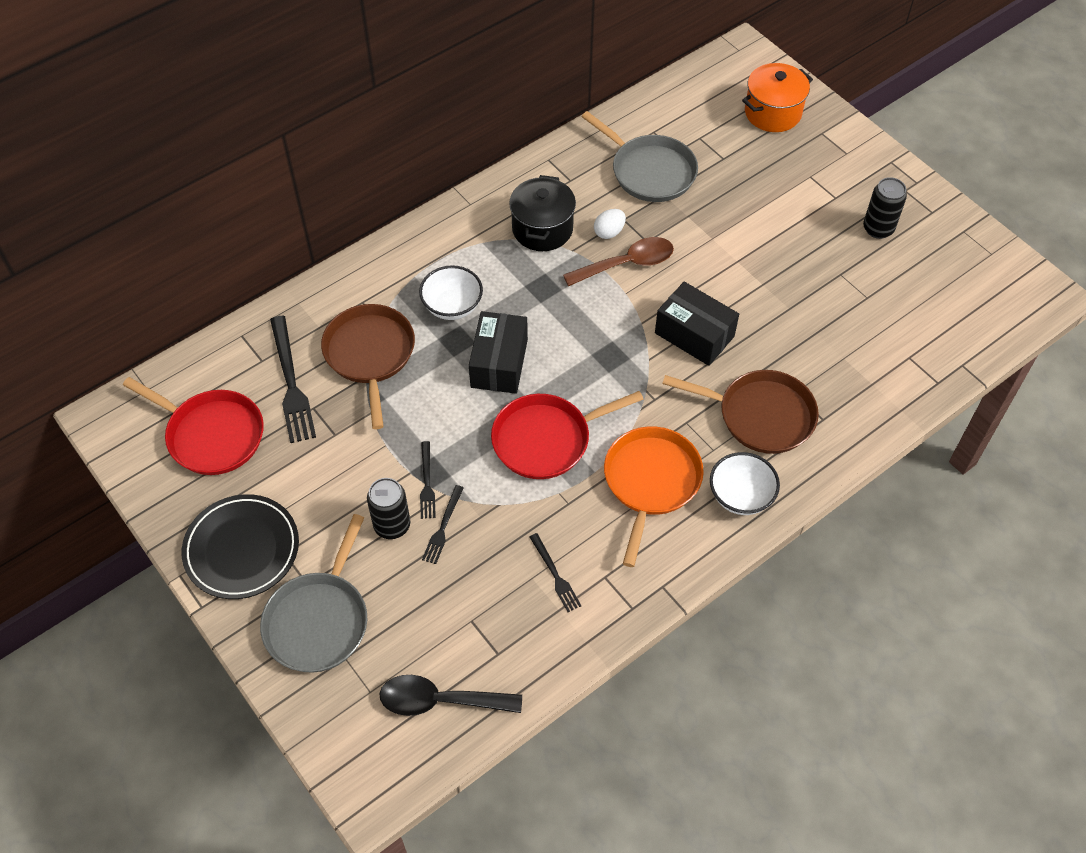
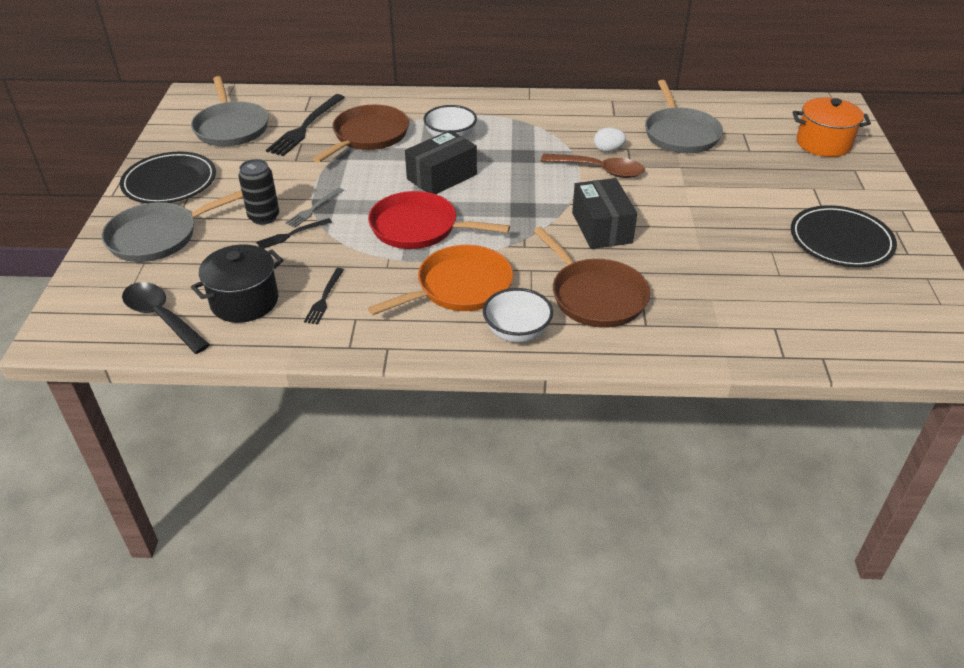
camera: 40 degrees right, 15 degrees down
red pan [123,377,264,475] -> grey pan [191,76,269,146]
black fork [420,441,436,519] -> grey fork [285,188,344,228]
black pot [509,175,576,251] -> black pot moved to [191,244,283,323]
black can [863,177,907,239] -> black plate [791,205,897,267]

